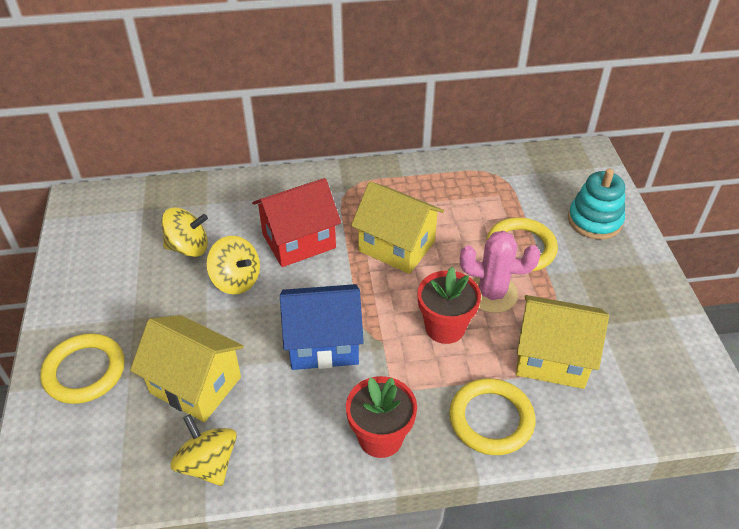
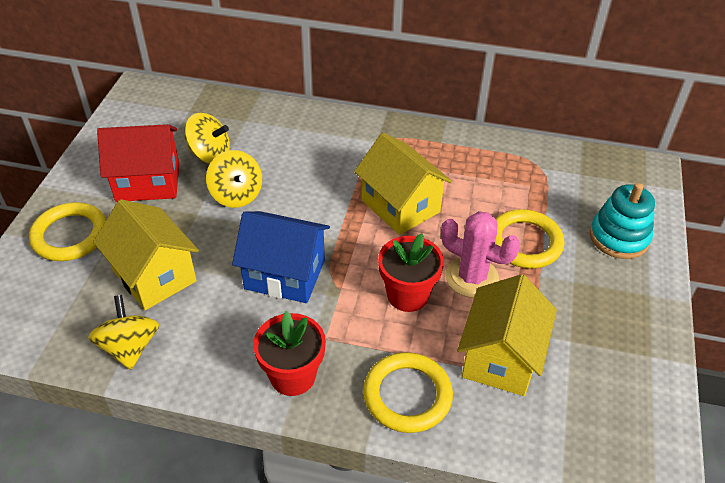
camera: 20 degrees right, 0 degrees up
red house [252,178,341,267] -> red house moved to [97,124,179,202]
yellow house [516,295,609,389] -> yellow house turned 75 degrees clockwise [457,274,557,396]

